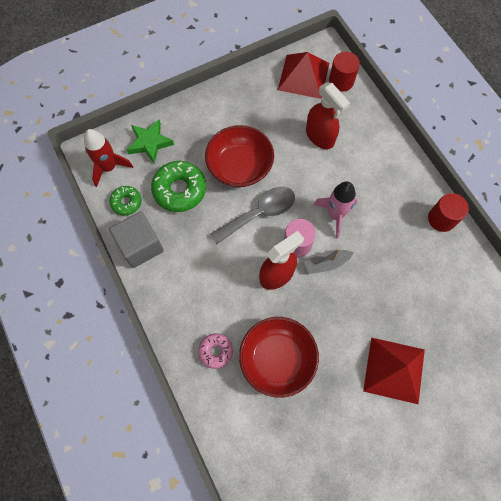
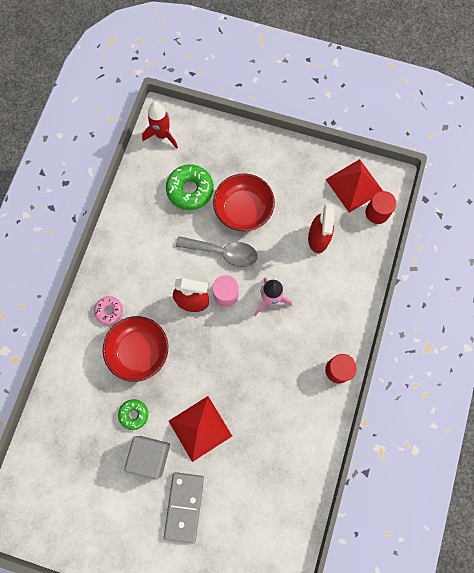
camera: 45 degrees right, 5 degrees up
grey cube [109,211,164,268] -> grey cube moved to [124,436,170,480]
green donut [110,186,142,216] -> green donut moved to [118,399,148,430]
green star [127,120,174,163] -> none
grey boat [304,249,354,274] -> none
none -> grey domino [164,472,204,543]

